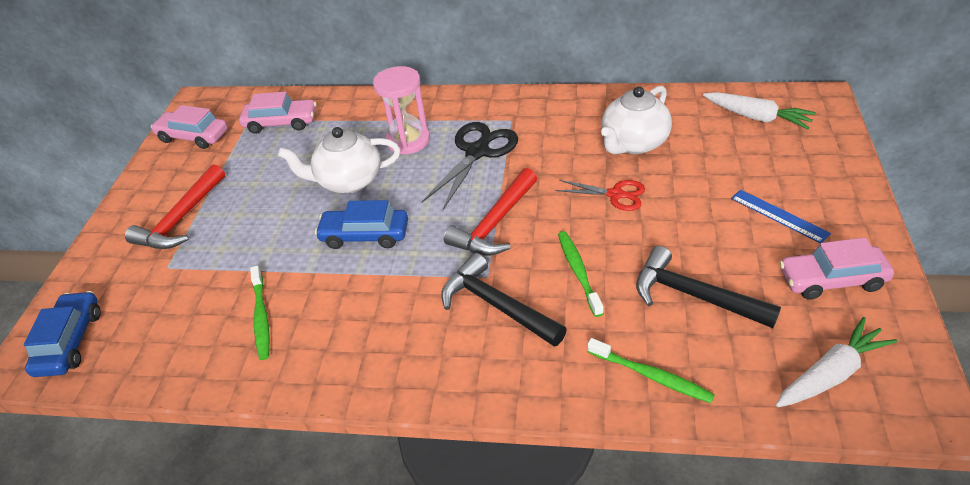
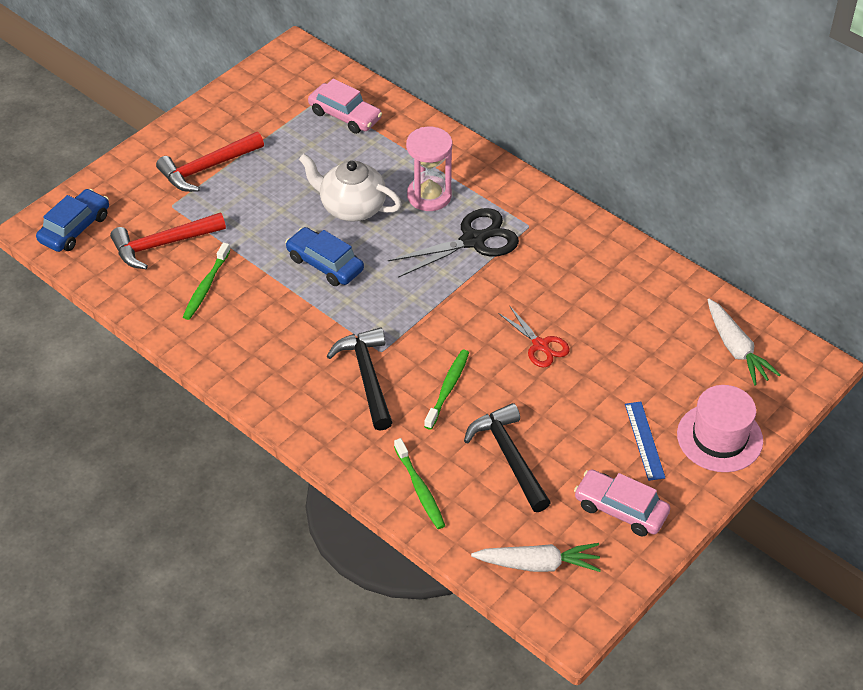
camera: 30 degrees right, 5 degrees up
pink car [151,105,228,149] -> none
red hammer [444,168,537,256] -> red hammer moved to [110,212,226,269]
white teapot [601,86,672,154] -> none
none -> pink hat [677,385,763,472]

